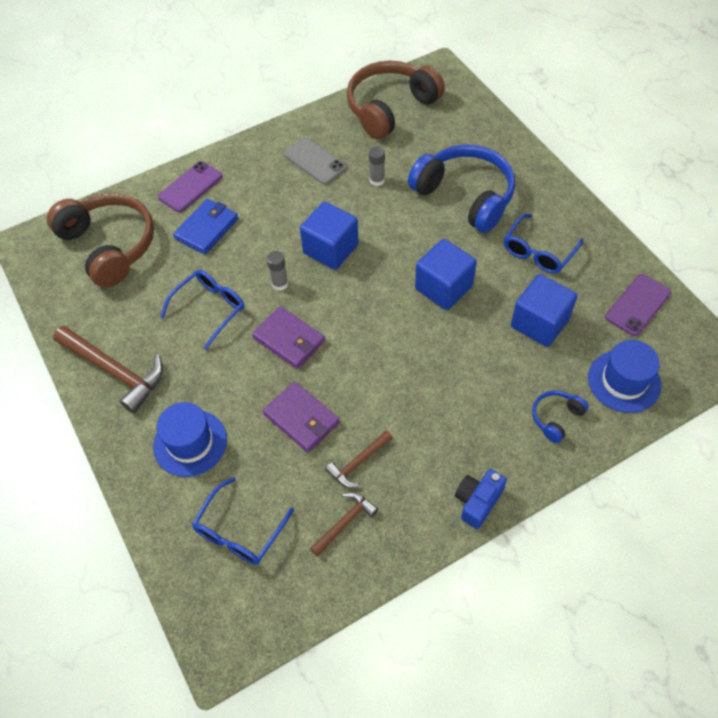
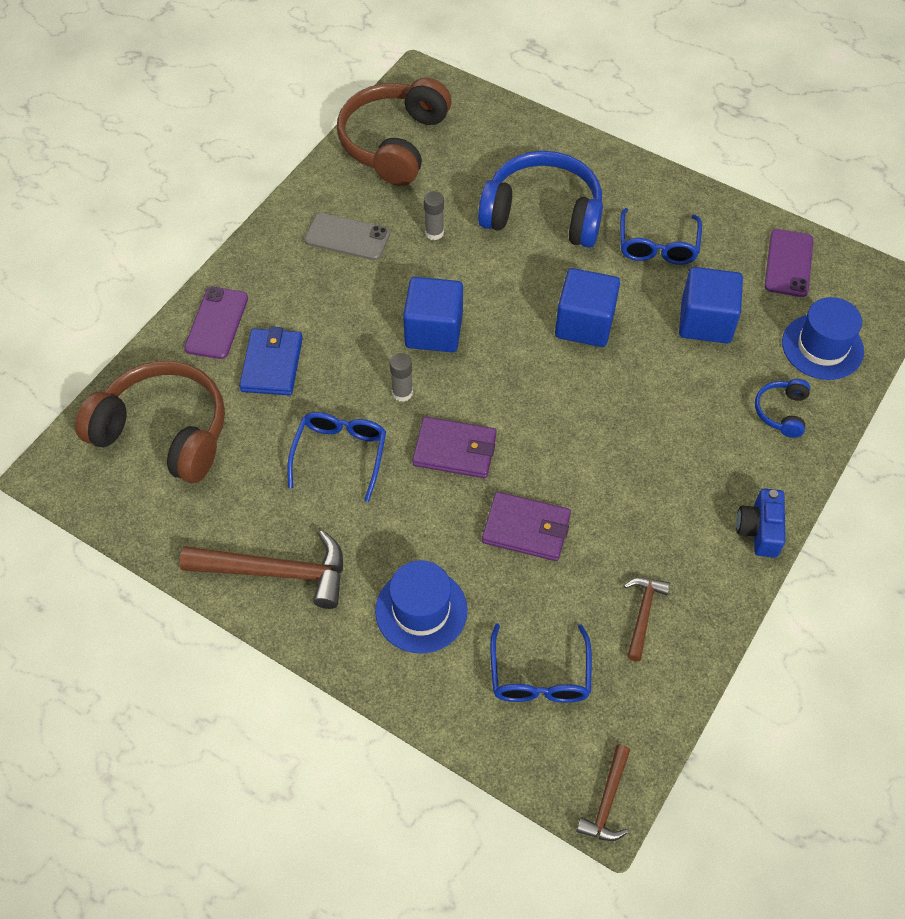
camera: 30 degrees left, 0 degrees up
brown hammer [325,430,393,488] -> brown hammer moved to [576,744,630,841]

